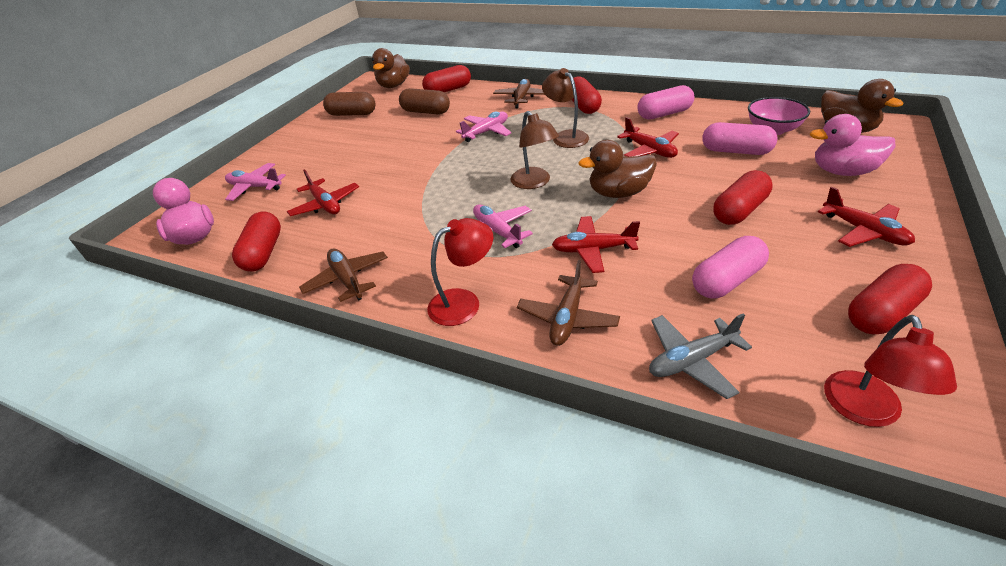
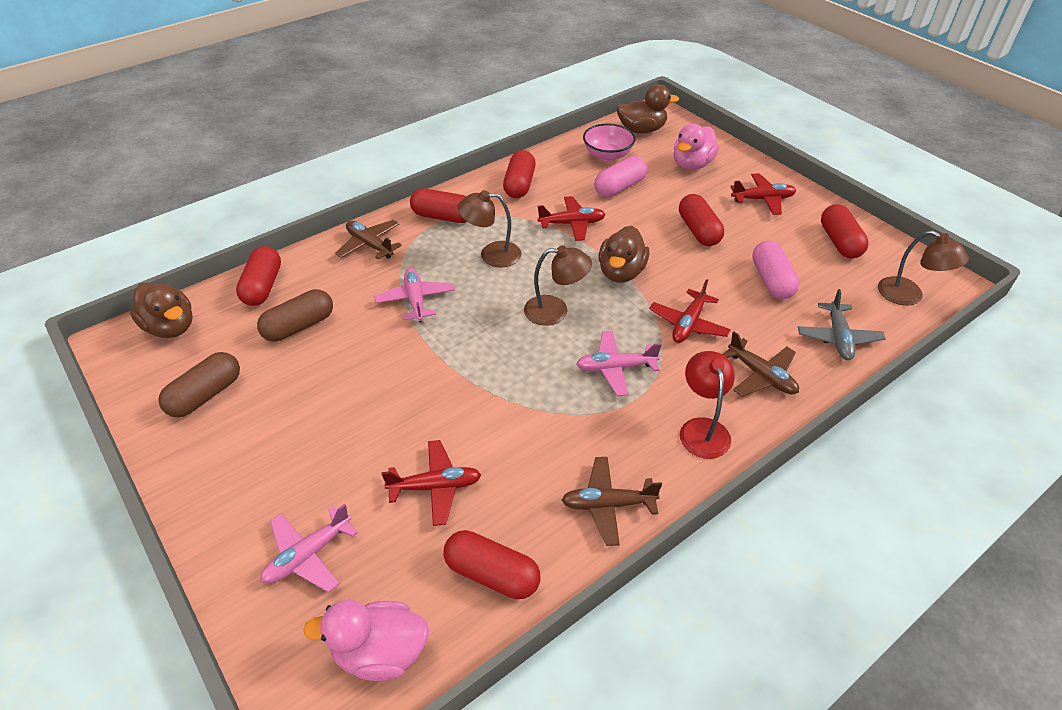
camera: 65 degrees left, 5 degrees up
pink capsule [638,85,695,120] -> red capsule [503,150,536,198]
red lamp [824,315,957,427] -> brown lamp [878,230,969,306]

